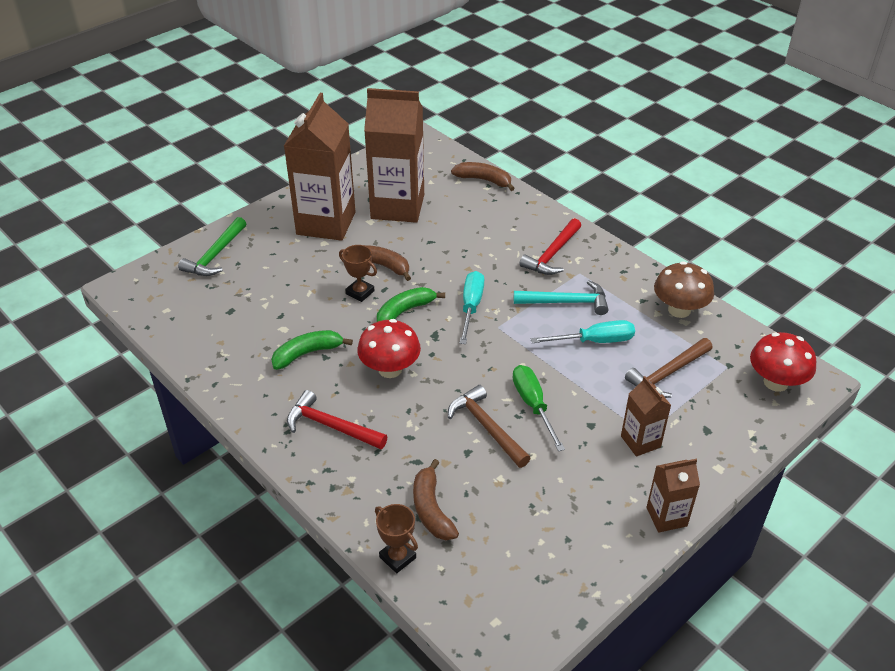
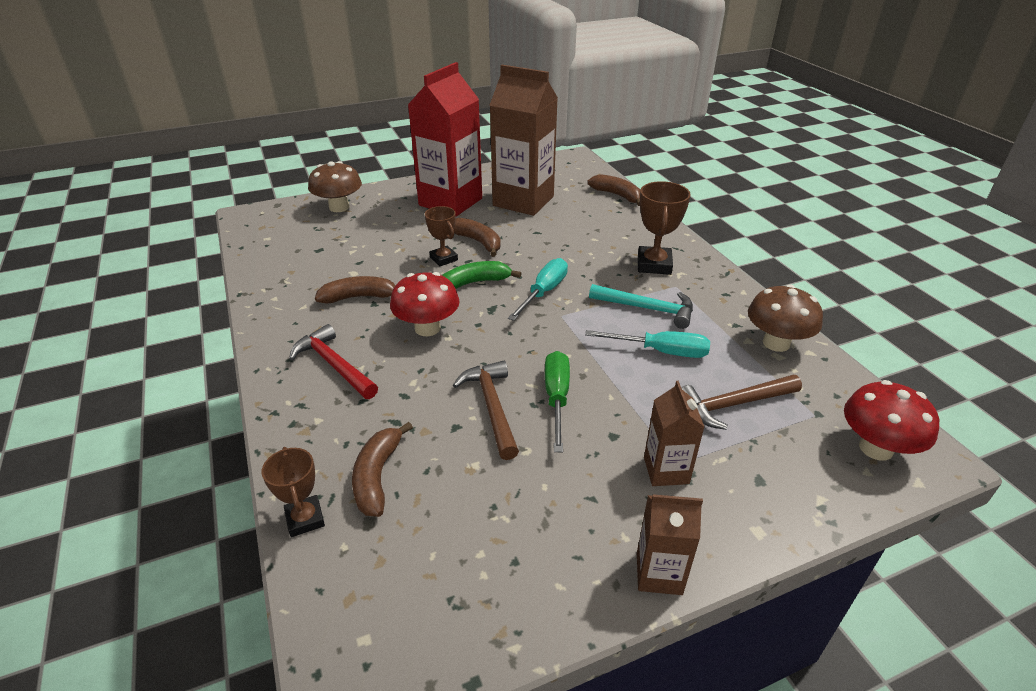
camera: 20 degrees right, 5 degrees down
green hammer [178,217,246,276] -> brown mushroom [308,161,362,212]
green banana [271,330,353,370] -> brown banana [315,276,395,304]
brown carton [284,93,356,241] -> red carton [408,62,482,216]
red hammer [519,218,581,275] -> brown trophy [638,181,691,275]

